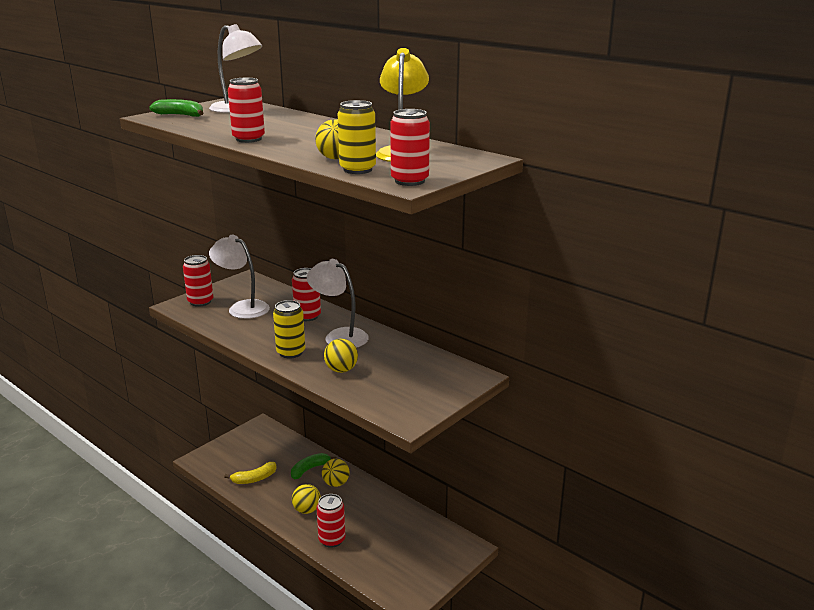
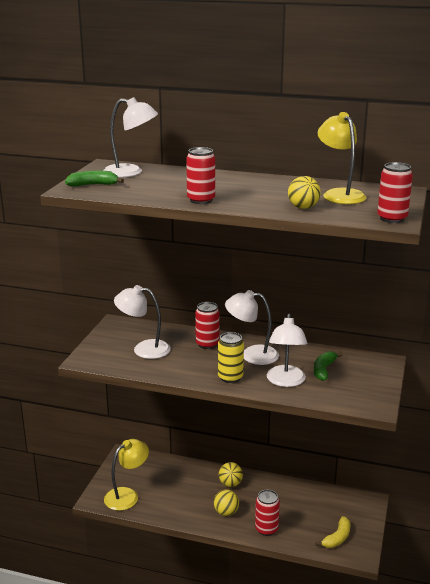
camera: 25 degrees left, 0 degrees up
red can [183,255,213,307] -> none
yellow banana [224,462,277,484] -> yellow banana moved to [315,516,350,548]
green banana [291,453,337,479] -> green banana moved to [314,351,343,381]
yellow ball [324,339,358,373] -> white lamp [267,314,307,387]
yellow can [338,100,376,174] -> none
none -> yellow lamp [104,439,149,511]

